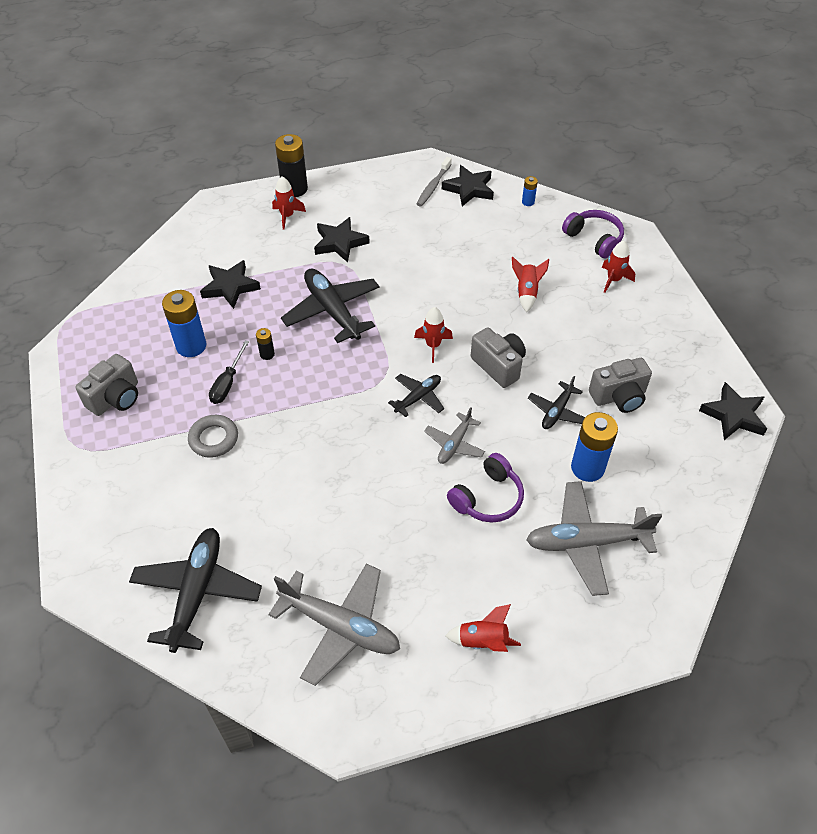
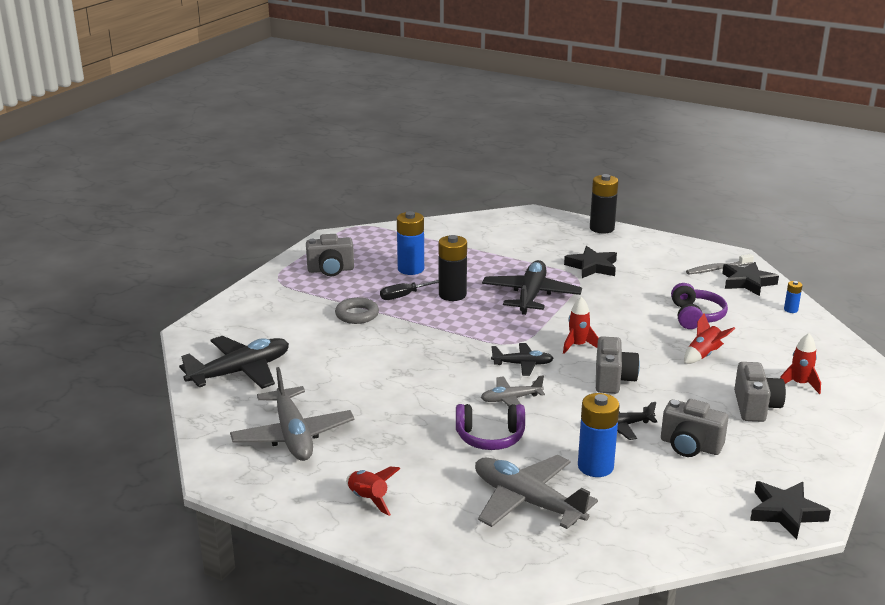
camera: 45 degrees right, 25 degrees down
black star [200,260,261,309] -> none
black battery [256,328,275,360] -> black battery [439,235,467,301], size x2.08
red rocket [272,176,306,230] -> none
purple headphones [562,210,624,259] -> purple headphones moved to [671,283,728,329]
none -> grey camera [734,362,786,422]

